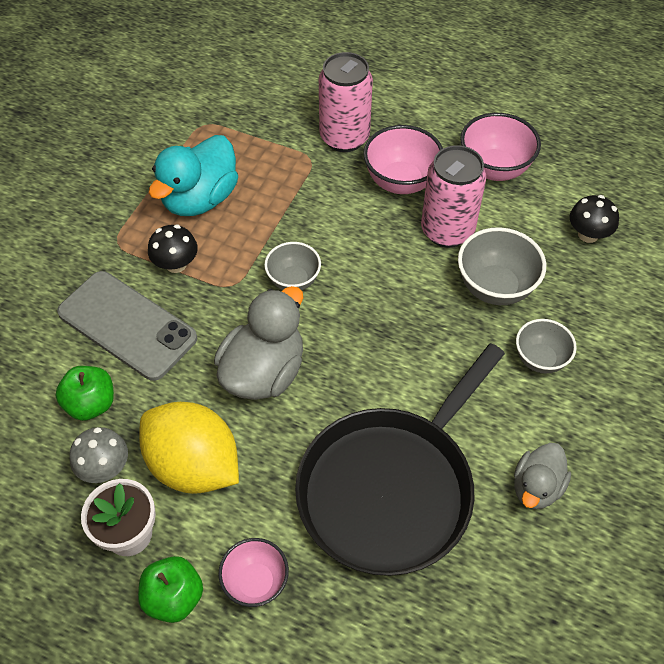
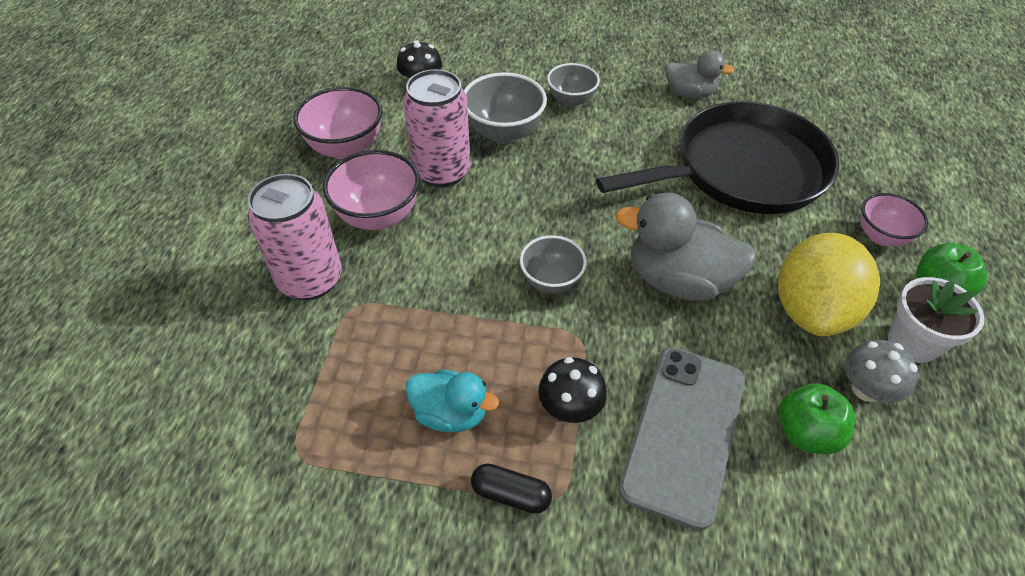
camera: 105 degrees left, 5 degrees down
turquoise duck [149,135,238,216] -> turquoise duck [405,370,499,432], size x0.61
black pan [295,343,505,576] -> black pan turned 45 degrees counterclockwise [596,101,839,214]
none -> black capsule [471,463,552,514]

